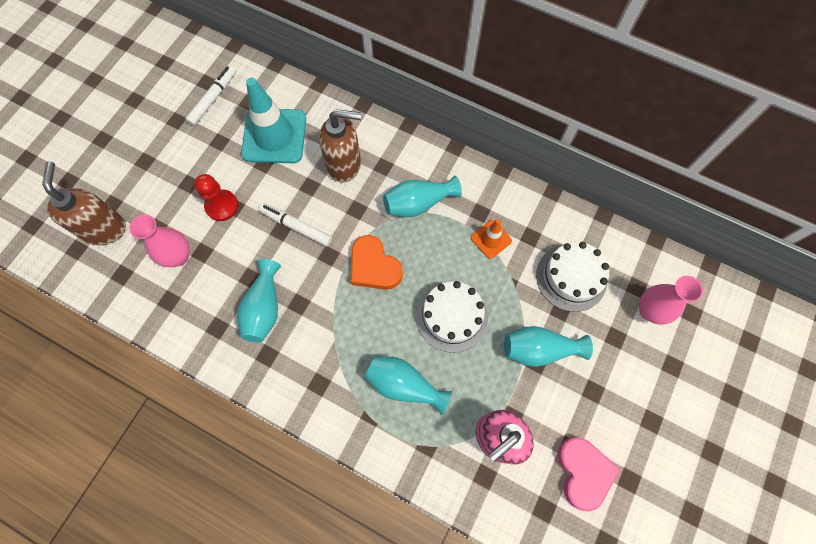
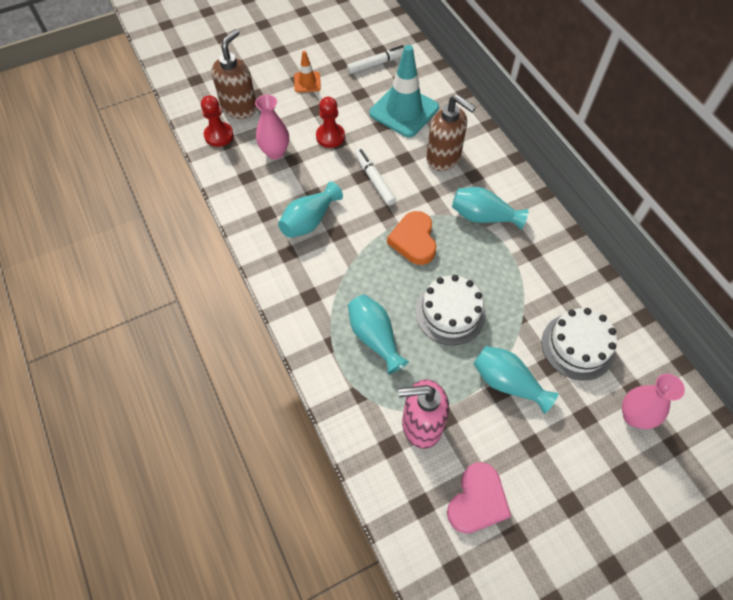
camera: 35 degrees right, 10 degrees down
orange traffic cone [471,219,512,259] -> orange traffic cone moved to [294,51,321,92]
none -> red pawn [201,95,234,147]

